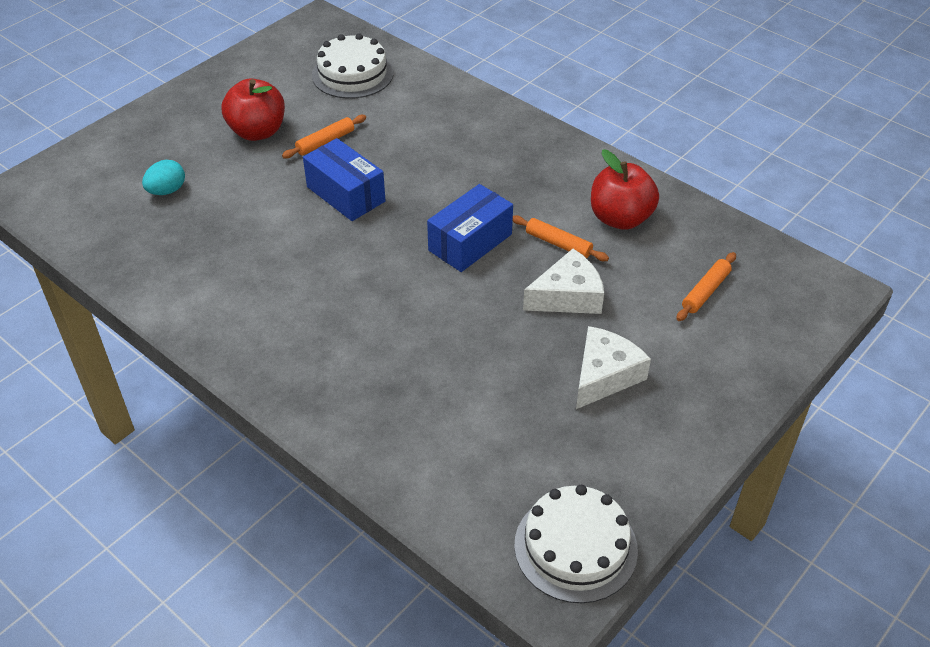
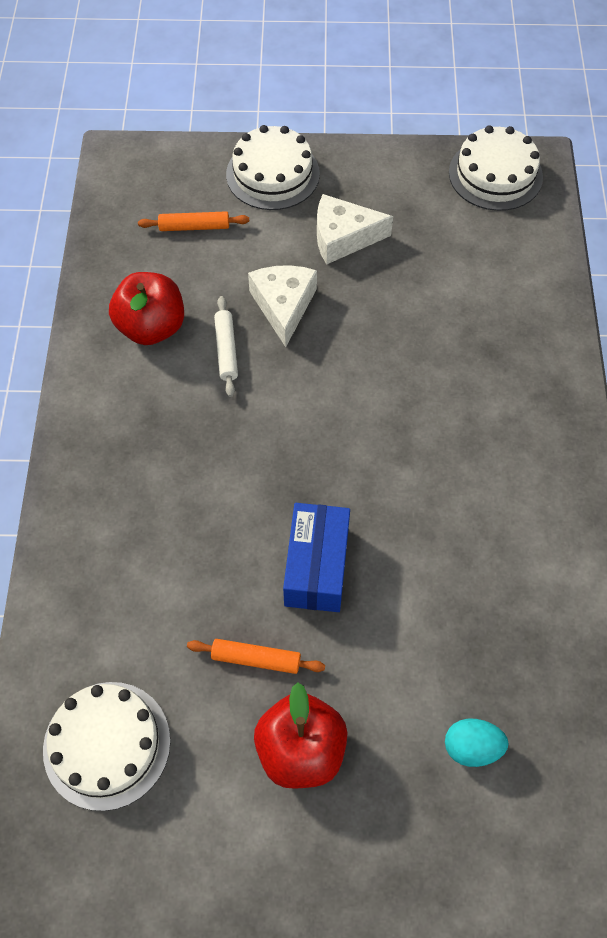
camera: 130 degrees left, 15 degrees up
blue box [427,184,513,272] -> none
orange rolling pin [513,215,609,261] -> white rolling pin [214,296,238,397]
white cheese [523,249,604,314] -> white cheese turned 60 degrees clockwise [248,265,317,347]
none -> white cake [226,125,320,210]

